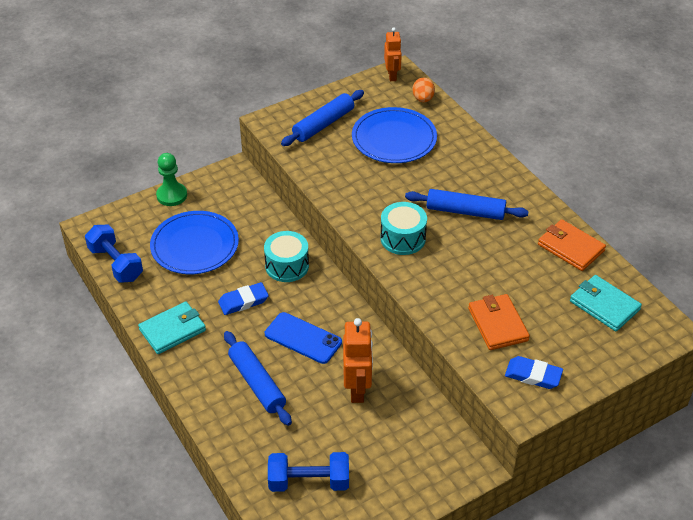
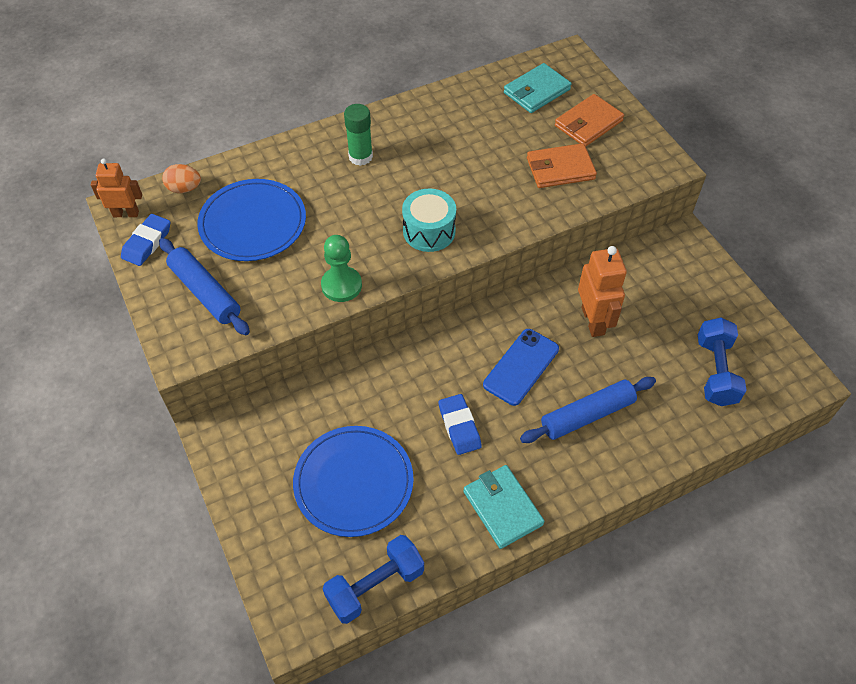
camera: 85 degrees left, 10 degrees up
green pawn [156,153,187,206] -> green pawn moved to [321,235,362,302]
turquoise drum [264,231,309,282] -> none
orange robot [343,318,373,403] -> orange robot turned 75 degrees clockwise [578,246,627,337]
blue rolling pin [405,189,529,220] -> none
blue eraser [505,356,563,389] -> blue eraser moved to [121,214,170,266]
orange wallet [538,219,606,271] -> orange wallet moved to [555,94,624,147]
none -> green glue stick [344,104,373,166]

